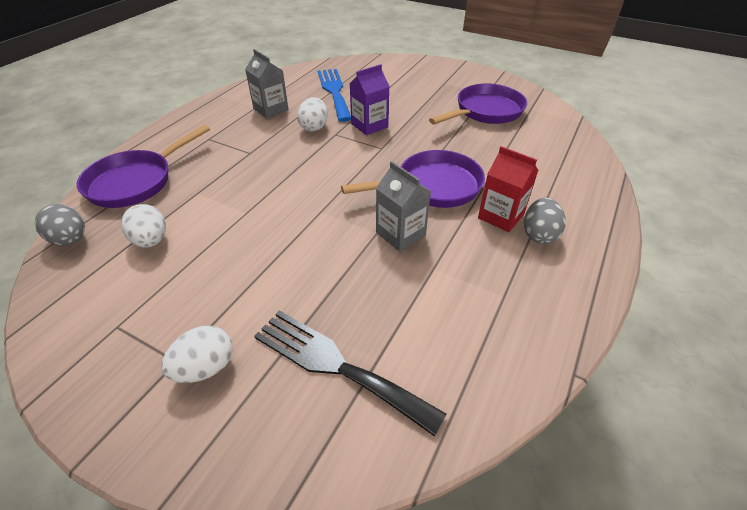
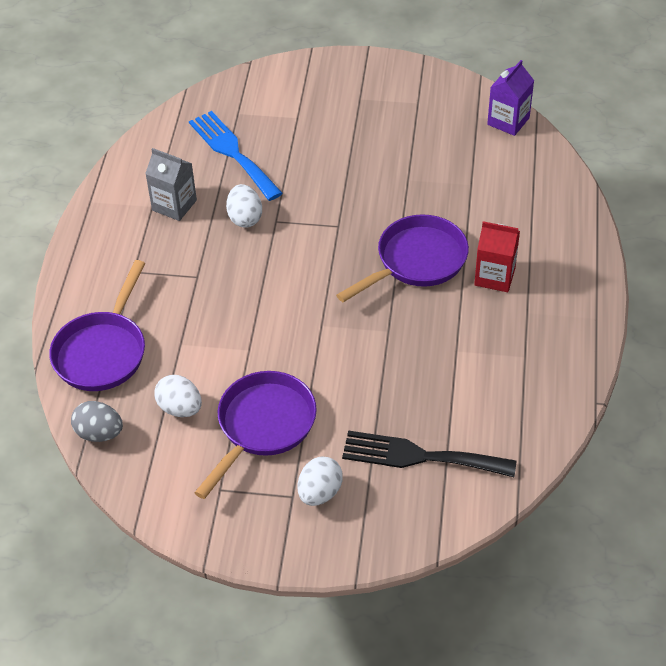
camera: 20 degrees left, 5 degrees up
purple carton [350,64,390,135] -> purple carton moved to [487,60,534,136]
grey carton [376,161,431,252] -> none
purple pan [429,83,527,125] -> purple pan moved to [194,371,317,499]
grey egg [524,198,566,244] -> none

